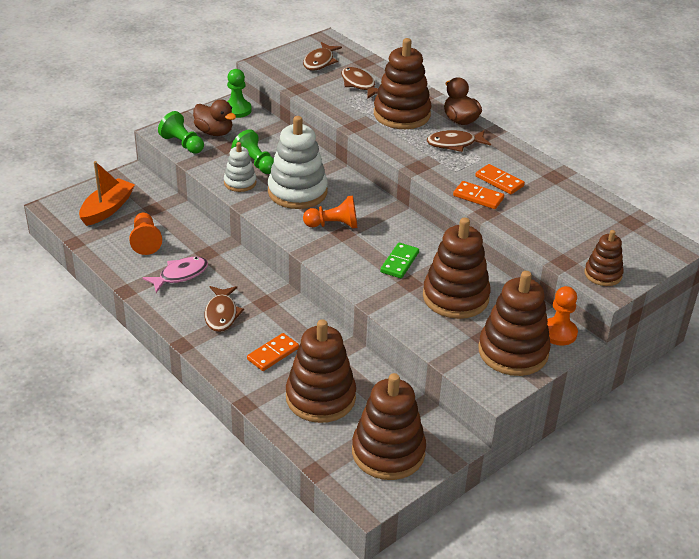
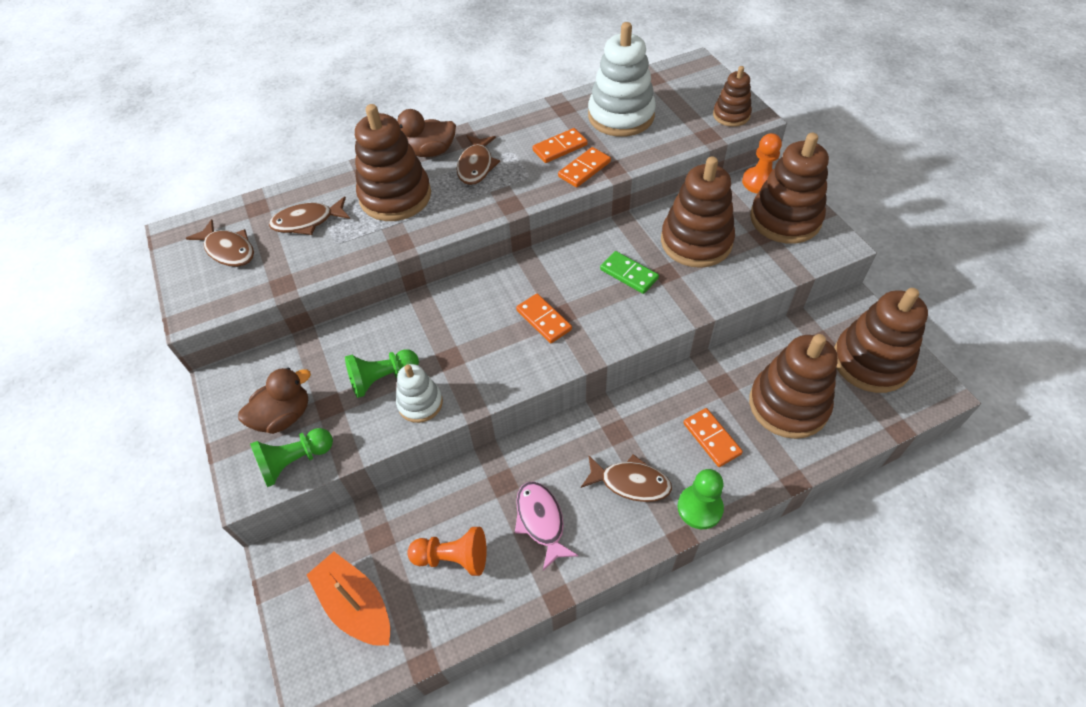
camera: 70 degrees left, 15 degrees up
green pawn [227,69,252,118] -> green pawn moved to [678,469,724,529]
white stacking toy [268,116,328,209] -> white stacking toy moved to [588,22,656,137]
orange pawn [303,195,357,229] -> orange domino [516,294,572,343]

